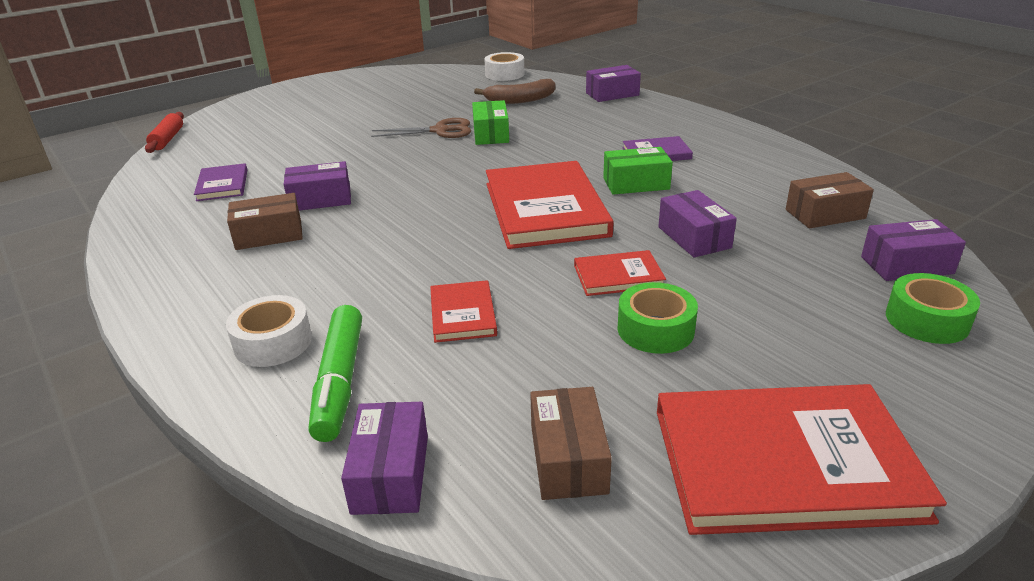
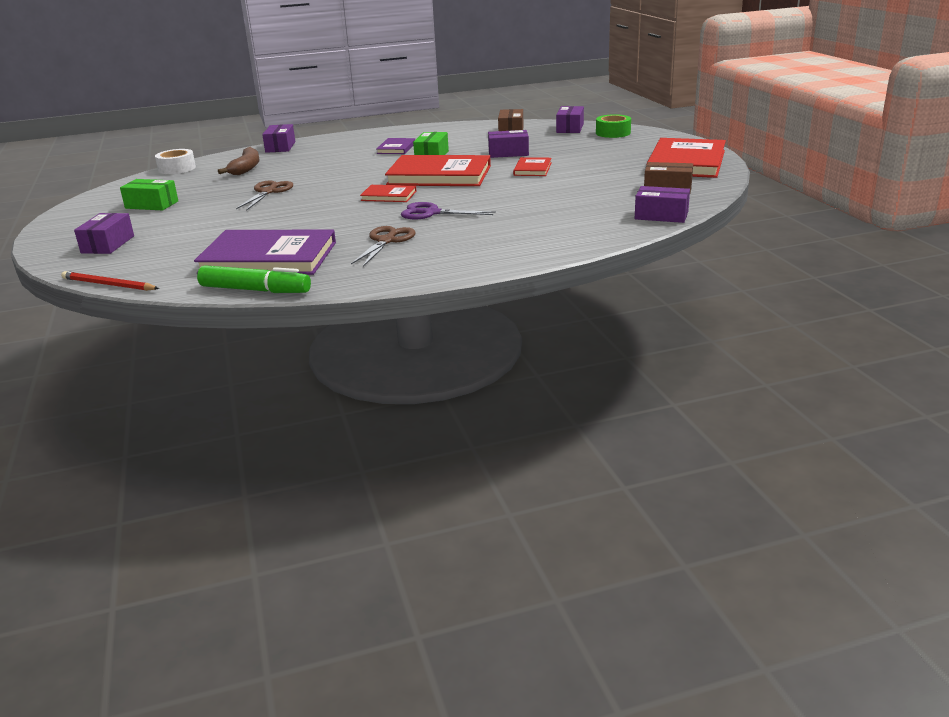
camera: 70 degrees left, 5 degrees down
red rolling pin [145,112,184,153] -> red pencil [61,271,159,291]
purple book [194,163,247,201] -> purple book [194,229,336,275], size x2.06
white tape [226,295,312,367] -> none
brown box [227,193,303,250] -> brown scissors [351,226,416,267]
purple box [284,161,351,211] -> purple box moved to [74,213,134,254]
green marker [309,305,362,442] -> green marker moved to [197,265,311,293]
red book [430,280,497,343] -> red book moved to [360,185,416,202]
green box [472,100,509,145] -> green box moved to [120,179,178,210]
green tape [618,282,698,354] -> none
none -> purple scissors [401,202,496,219]

